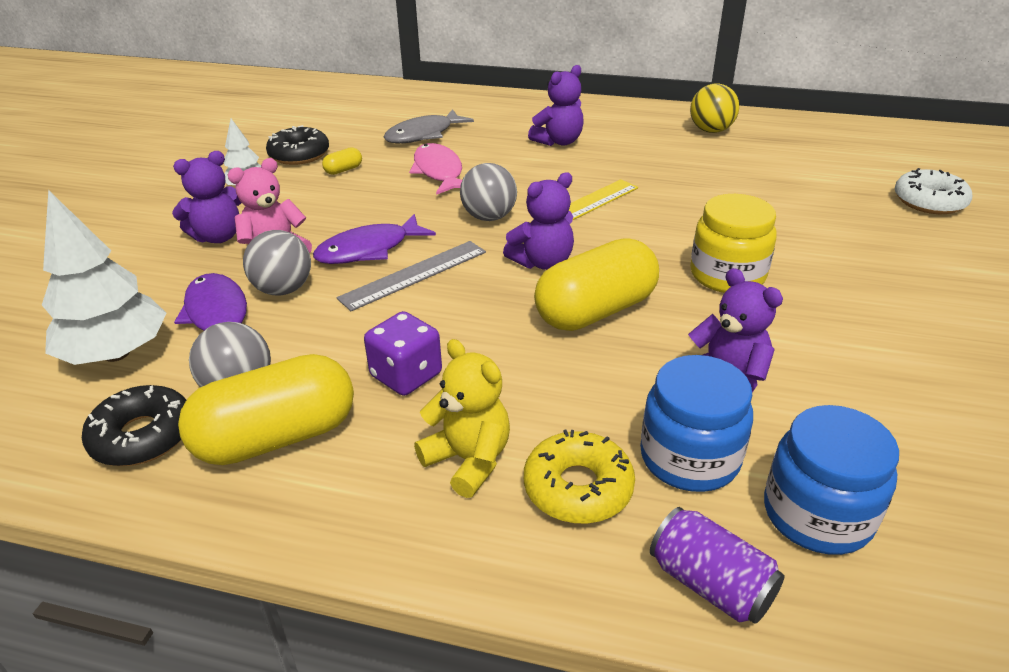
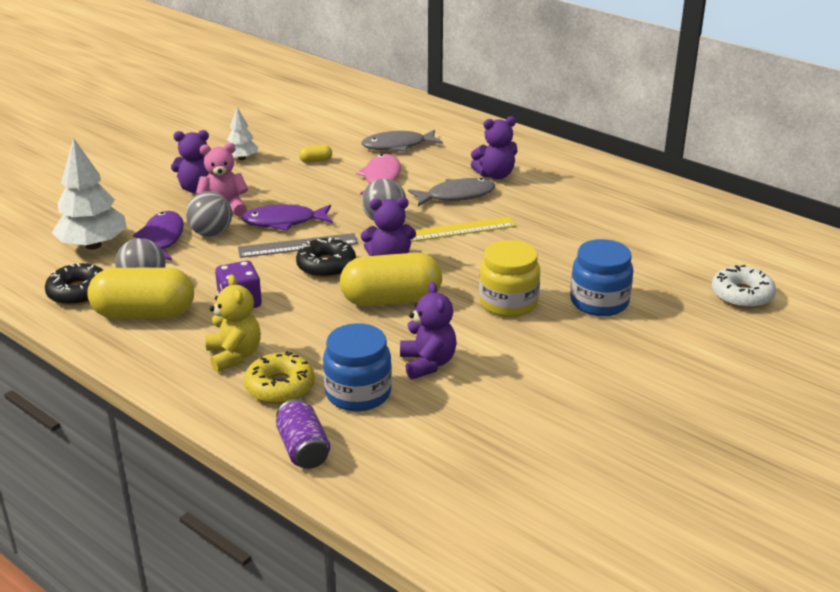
camera: 25 degrees right, 5 degrees down
black donut [266,125,329,165] -> black donut moved to [296,237,356,278]
yellow ball [690,84,739,133] -> none
blue jar [764,405,899,555] -> blue jar moved to [570,239,634,316]
none -> grey fish [408,178,495,206]

